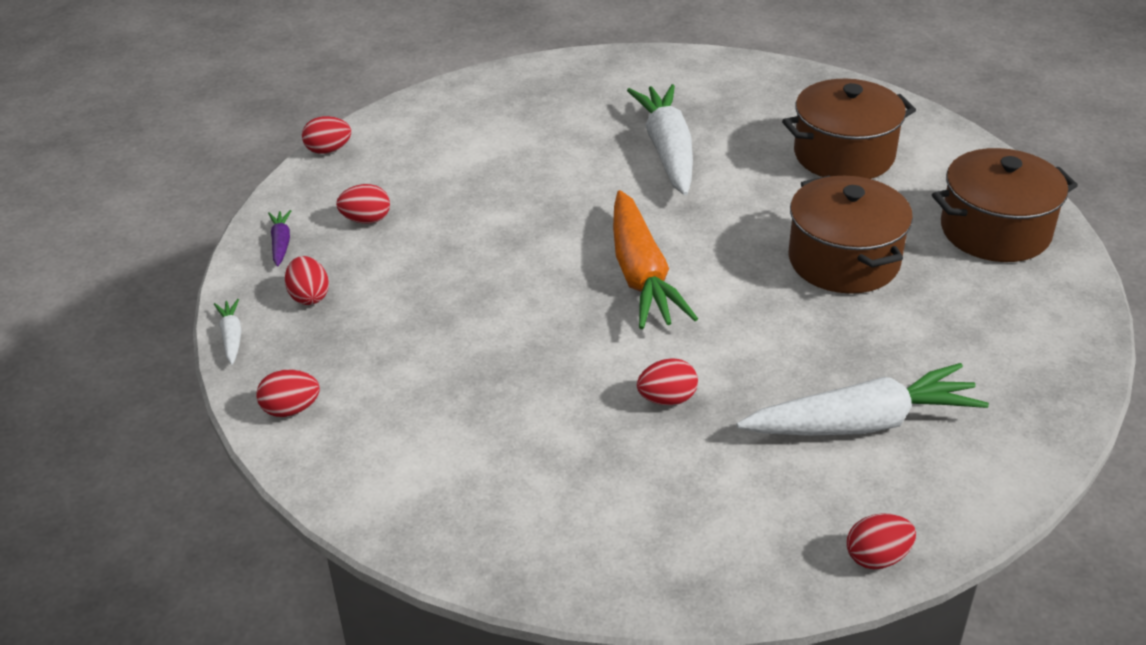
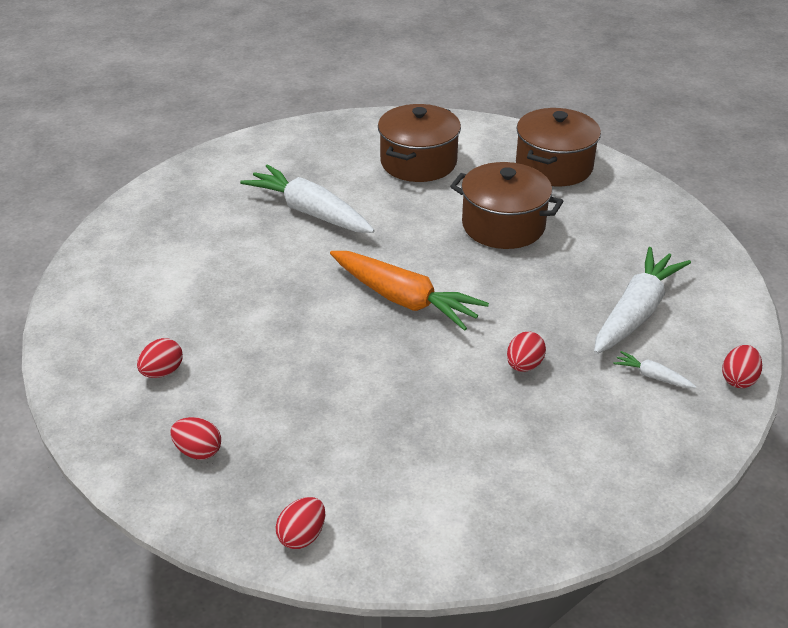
camera: 45 degrees left, 0 degrees up
white carrot [214,299,242,365] -> white carrot moved to [613,351,696,388]
purple carrot [268,210,291,266] -> none
red egg [302,116,351,154] -> none

